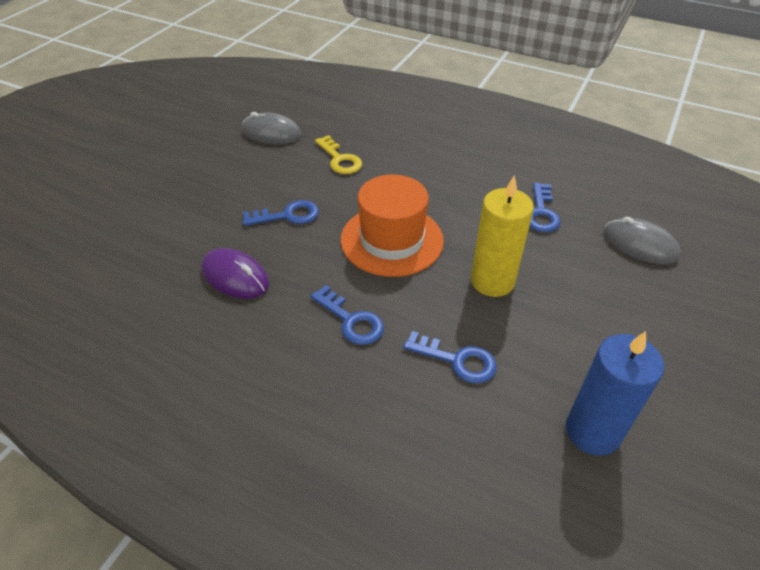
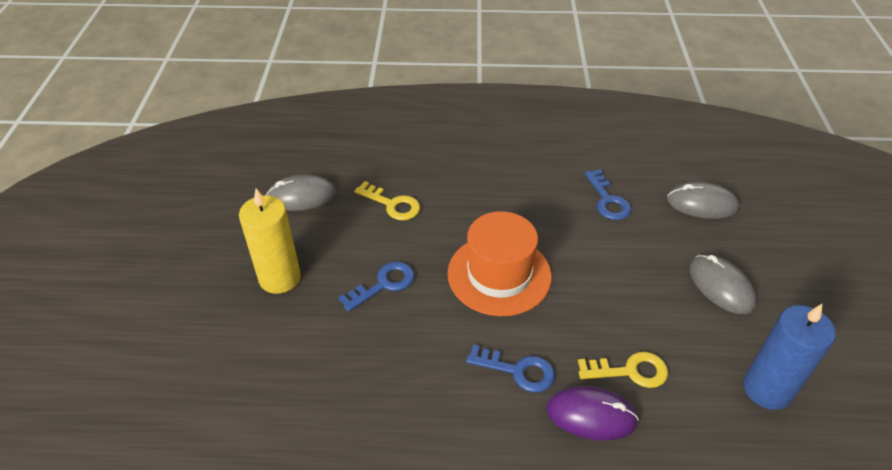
camera: 25 degrees left, 0 degrees up
purple mouse [201,248,269,299] -> purple mouse moved to [546,386,639,441]
blue key [403,331,497,383] -> yellow key [578,352,668,388]
yellow candle [471,175,534,297] -> yellow candle moved to [239,189,301,294]
none -> grey mouse [689,255,756,314]

